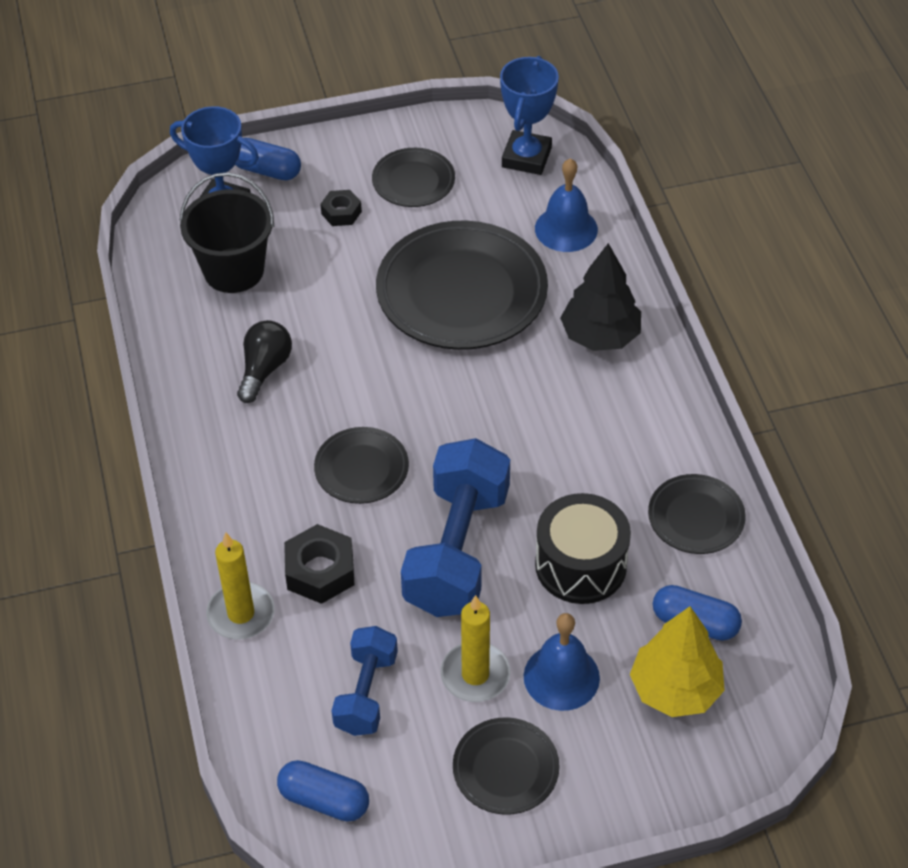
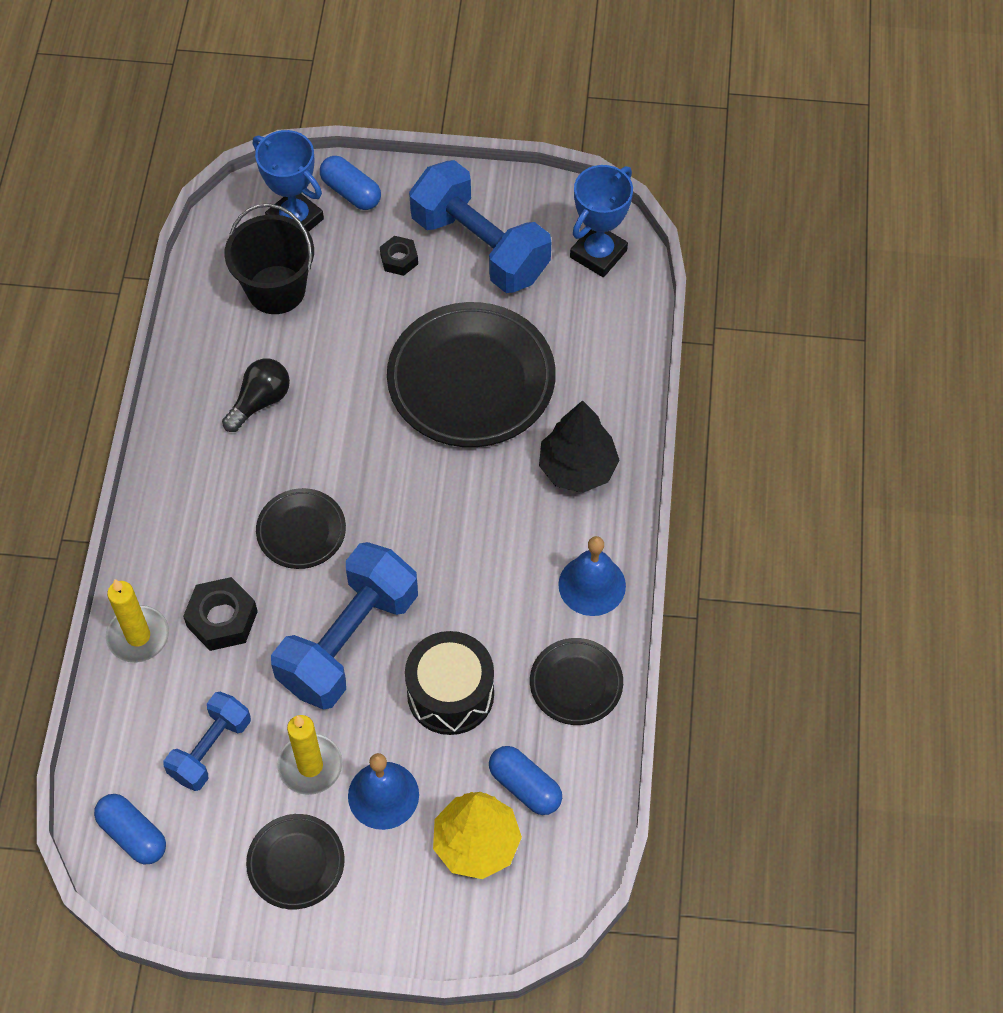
camera: 20 degrees right, 10 degrees up
black plate [372,148,455,207] -> blue dumbbell [409,160,551,293]
blue bell [535,158,598,252] -> blue bell moved to [558,536,626,616]

